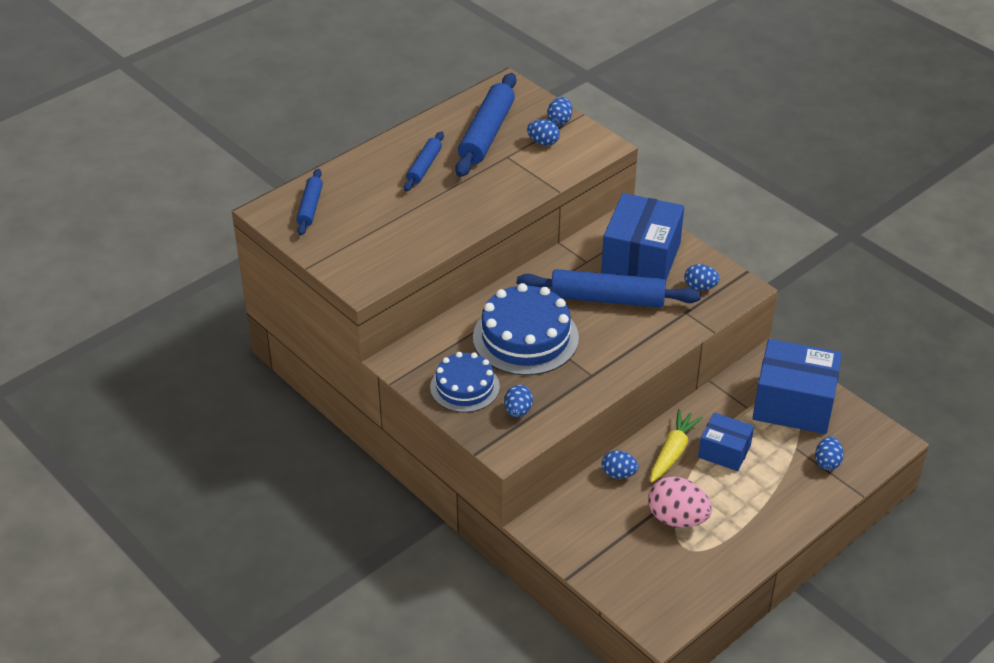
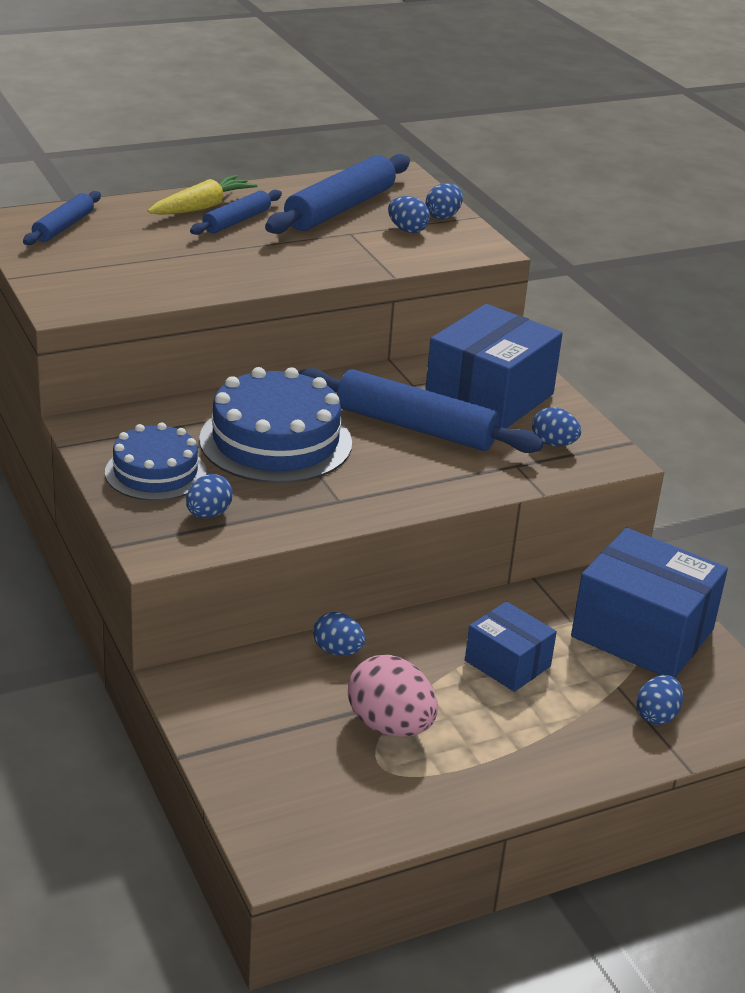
camera: 15 degrees right, 10 degrees down
yellow carrot [650,409,703,482] -> yellow carrot moved to [148,175,258,215]

